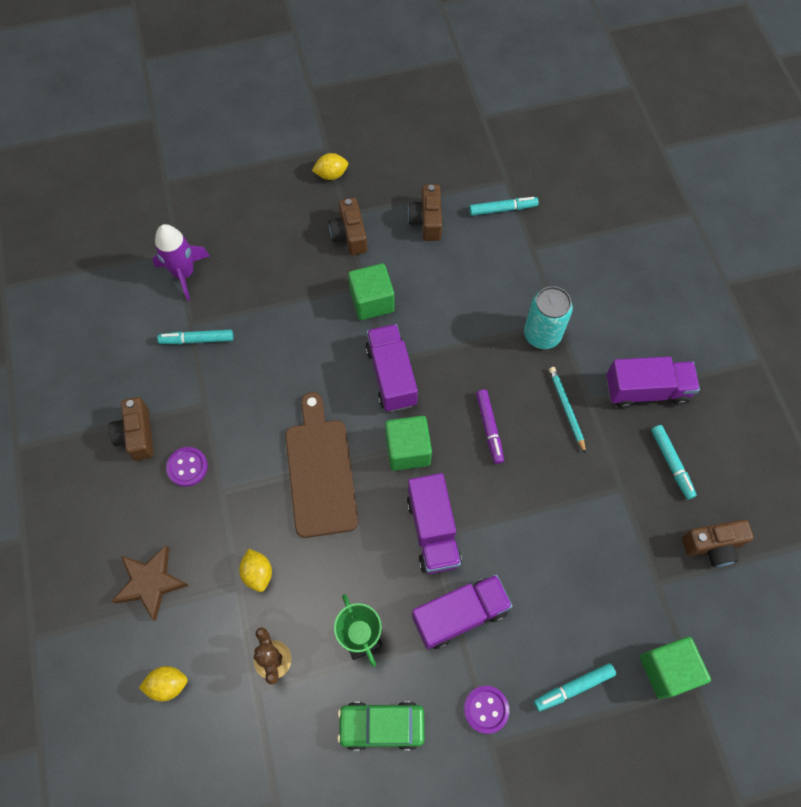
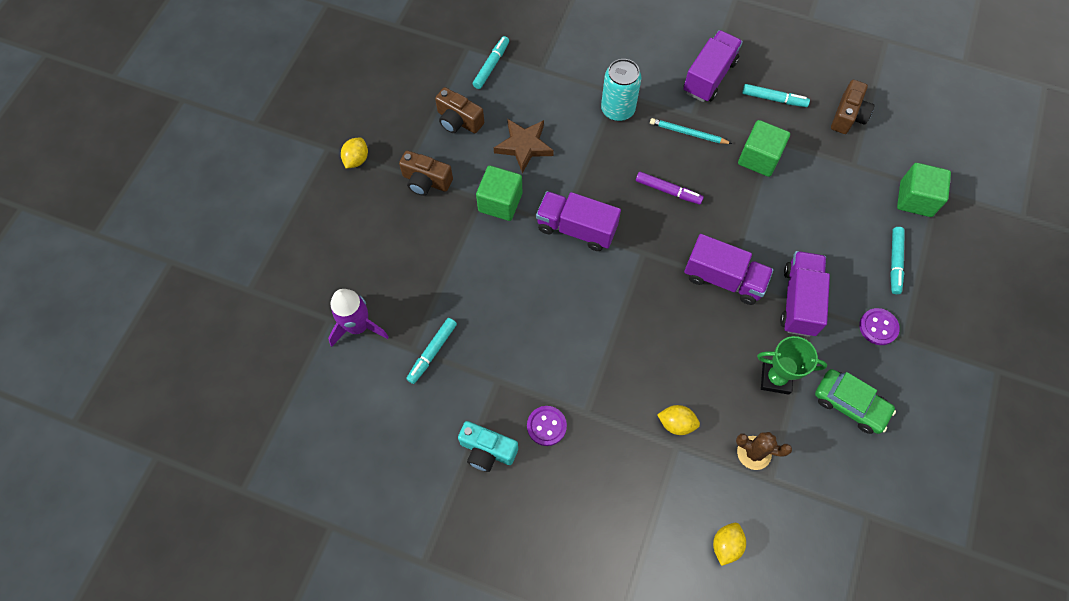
camera: 55 degrees left, 0 degrees up
brown camera [109,397,154,461] -> turquoise camera [458,421,518,472]
brown star [112,545,189,621] -> brown star moved to [494,119,554,173]
brown cutting board [285,392,358,538] -> none
green car [337,702,425,751] -> green car turned 90 degrees counterclockwise [815,369,896,434]
green cube [385,416,432,471] -> green cube moved to [738,120,790,177]

